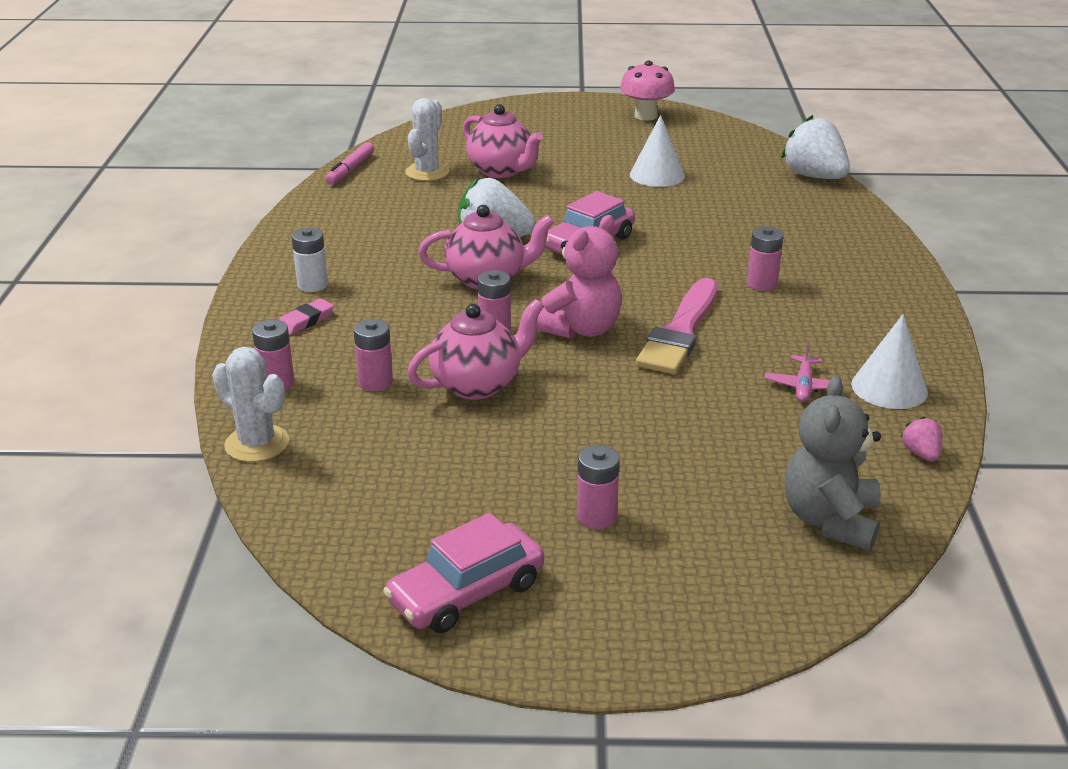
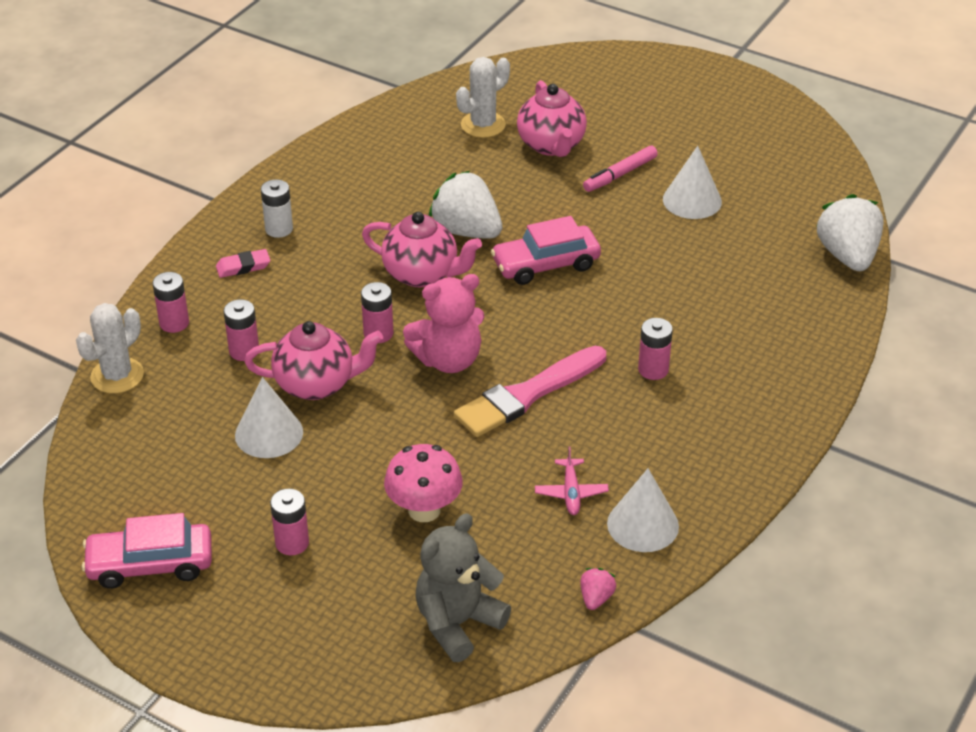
camera: 30 degrees right, 10 degrees up
white cactus [212,347,289,462] -> white cactus turned 60 degrees clockwise [76,303,144,394]
pink marker [325,142,374,185] -> pink marker moved to [583,146,658,192]
pink mushroom [620,61,675,121] -> pink mushroom moved to [384,444,463,522]
pink plane [765,342,844,402] -> pink plane turned 45 degrees counterclockwise [535,446,609,515]
none -> white cone [235,377,303,458]

